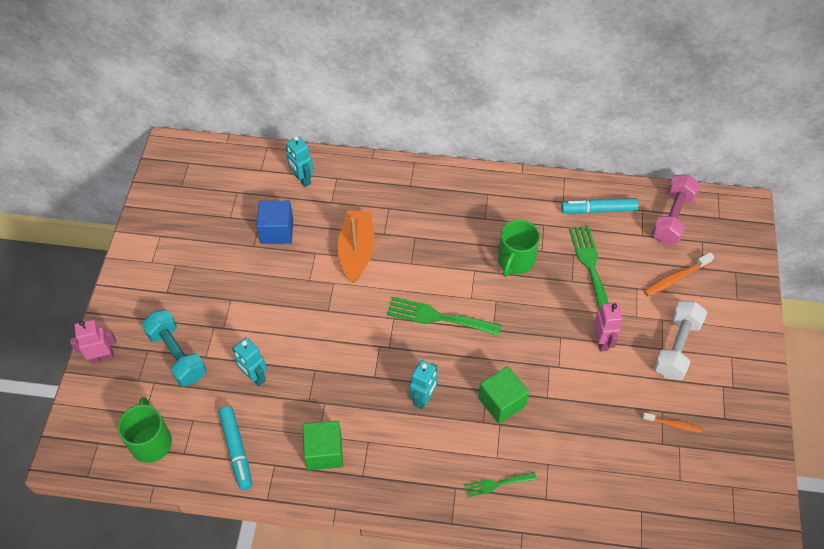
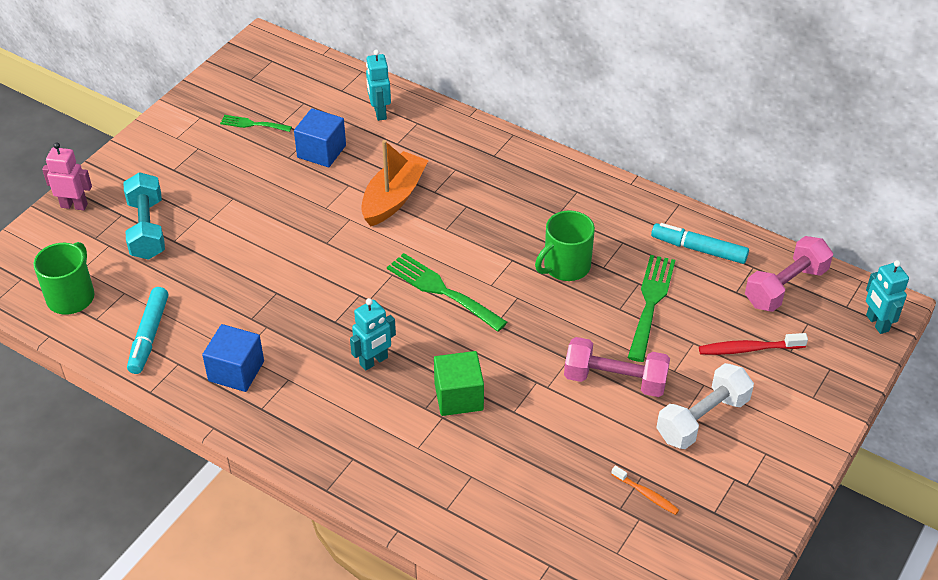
camera: 25 degrees right, 10 degrees down
turquoise robot [232,337,267,386] -> turquoise robot moved to [866,260,909,334]
green cube [303,421,343,470] -> blue cube [202,324,264,392]
green fork [464,472,537,497] -> green fork moved to [220,115,292,132]
pink robot [594,303,623,351] -> pink dumbbell [564,337,670,397]
orange toothbrush [644,252,714,297] -> red toothbrush [699,333,808,355]

